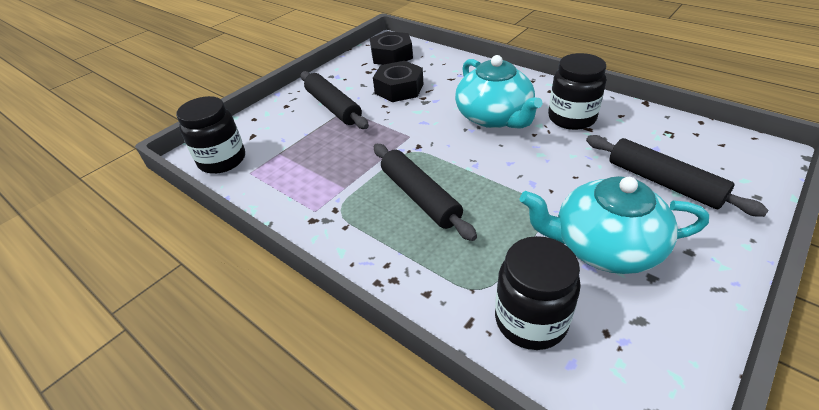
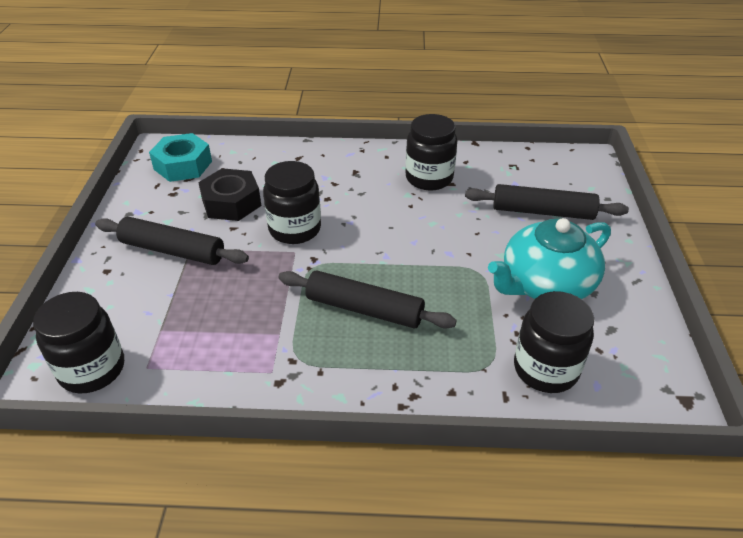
camera: 40 degrees left, 0 degrees up
black nut [370,31,413,65] -> turquoise nut [149,133,212,182]
turquoise teapot [455,55,543,128] -> none
none -> black jar [263,161,321,244]

